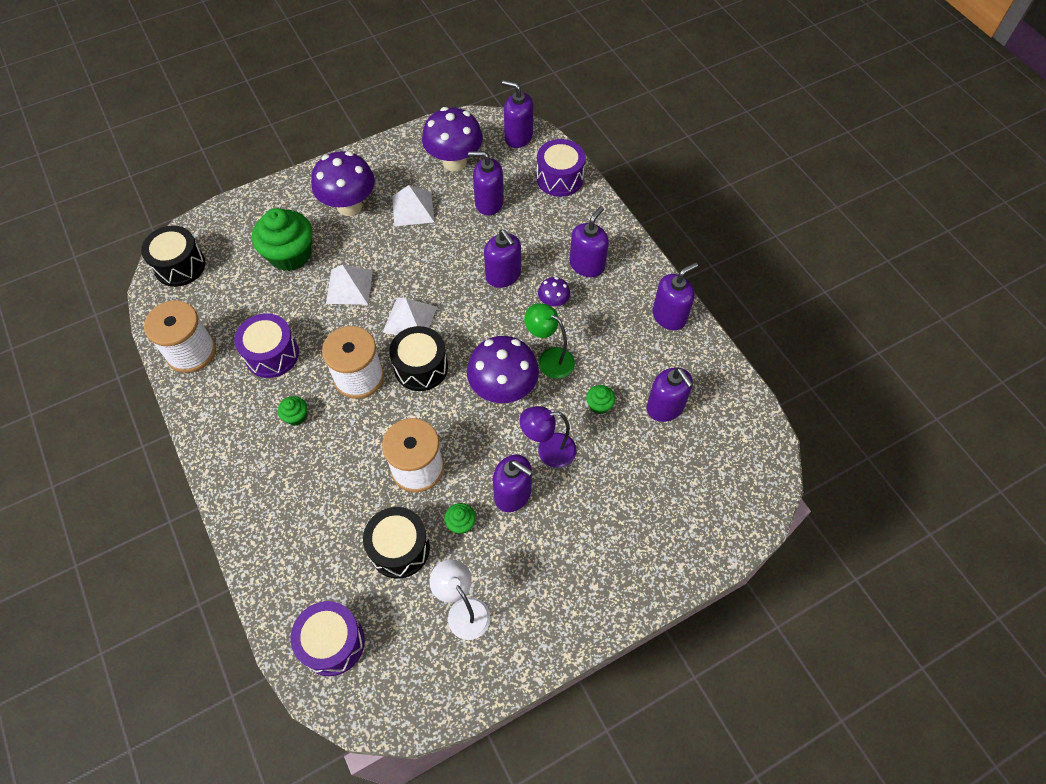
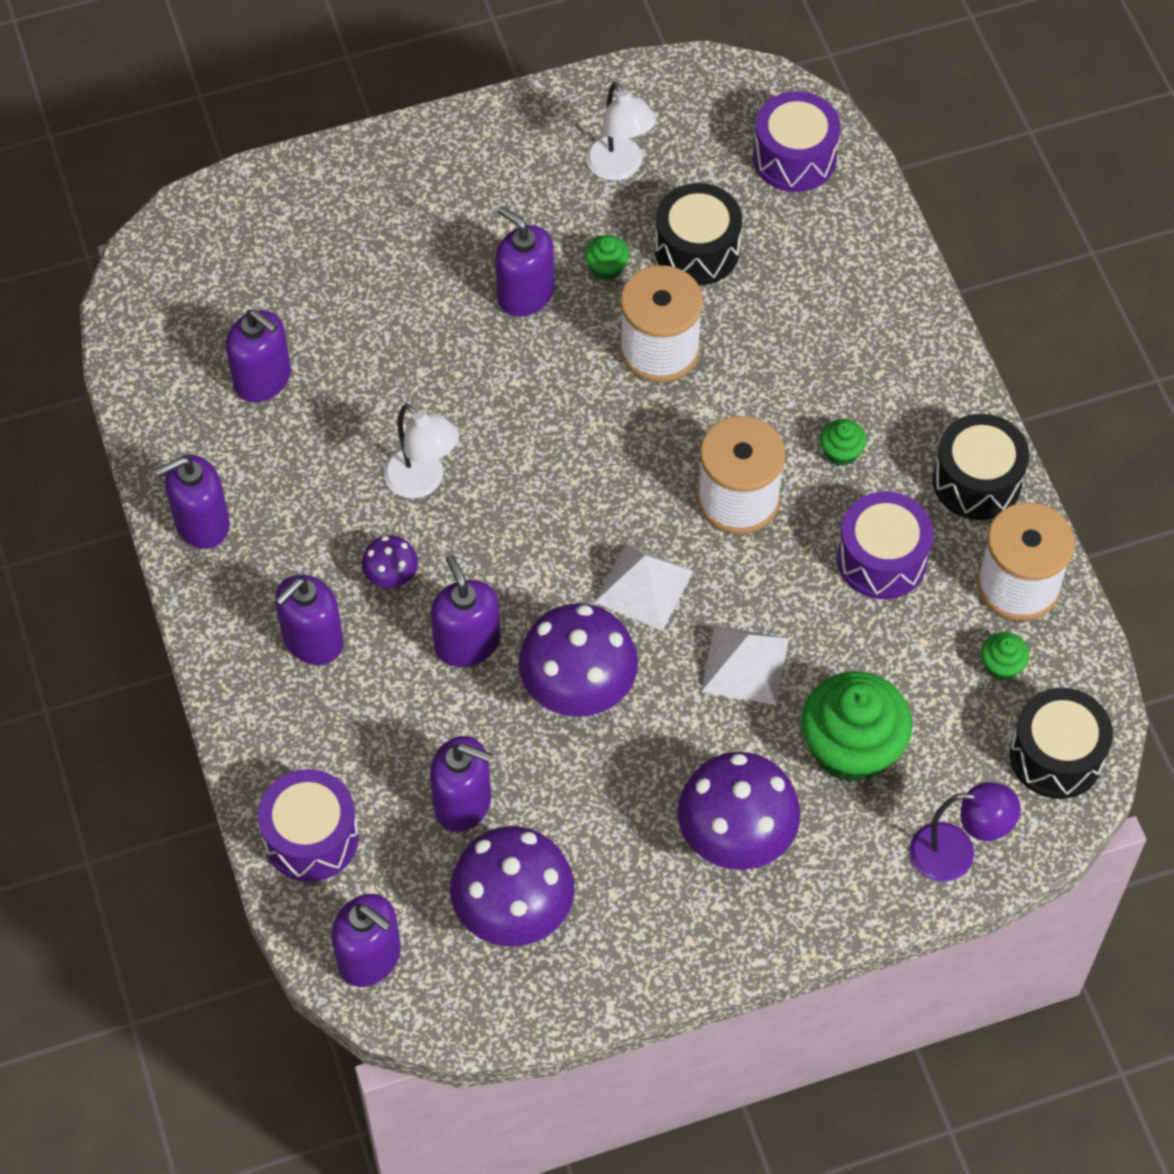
camera: 170 degrees left, 0 degrees up
black drum [389,326,448,391] -> black drum moved to [933,414,1029,520]
white pyramid [392,185,434,227] -> none
purple mushroom [467,336,539,403] -> purple mushroom moved to [518,603,638,717]
purple lamp [520,406,576,468] -> purple lamp moved to [909,782,1021,882]
green lamp [524,303,575,379] -> white lamp [383,403,459,499]
green cupcake [586,385,615,414] -> green cupcake moved to [981,632,1029,680]
purple soap dispenser [647,367,693,422] -> purple soap dispenser turned 150 degrees clockwise [226,309,291,402]

